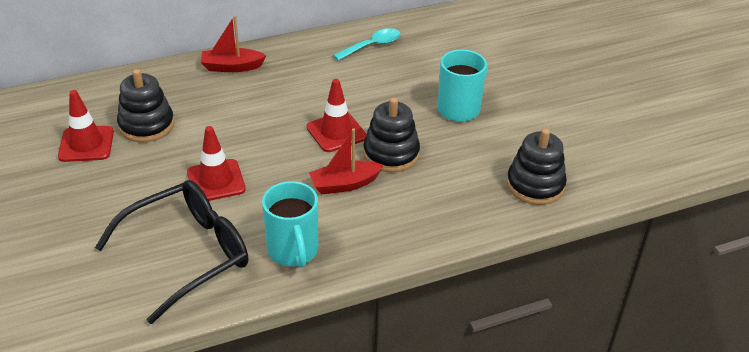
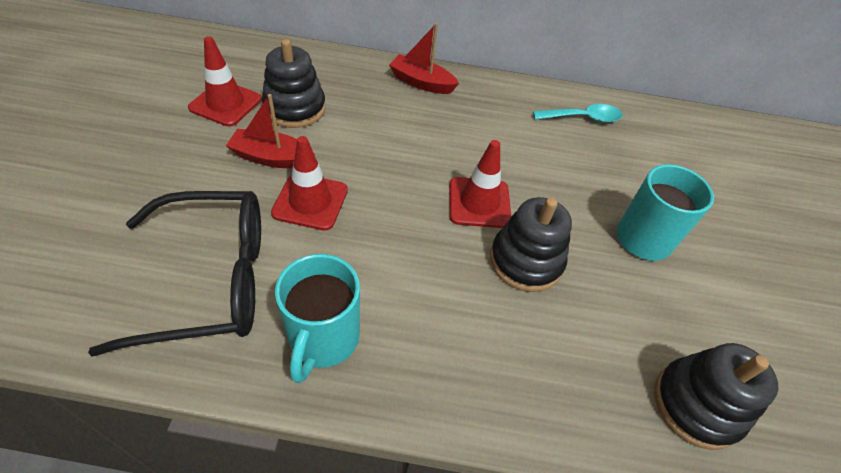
camera: 25 degrees right, 10 degrees up
red boat [309,128,383,194] -> red boat moved to [226,94,315,168]

